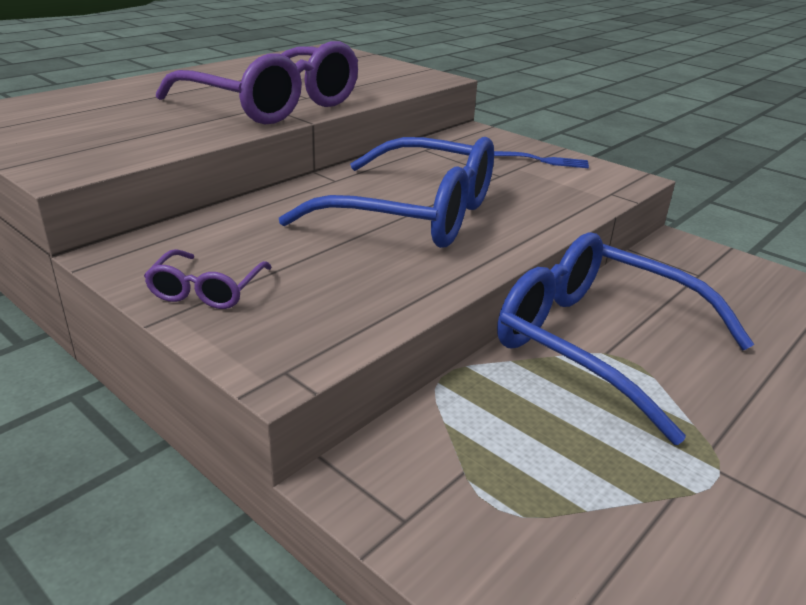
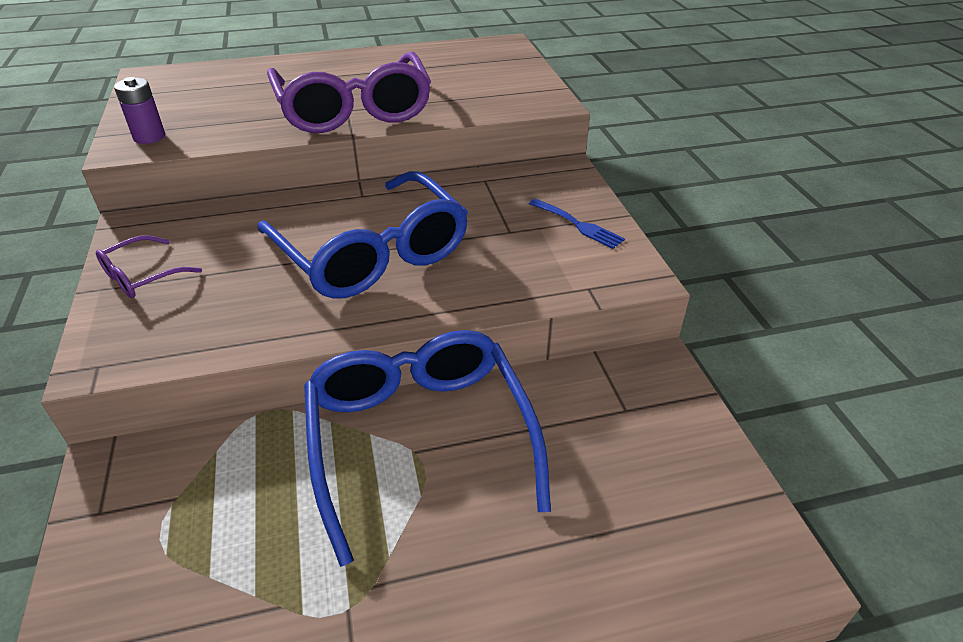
camera: 35 degrees right, 10 degrees up
none -> purple battery [114,77,165,144]

